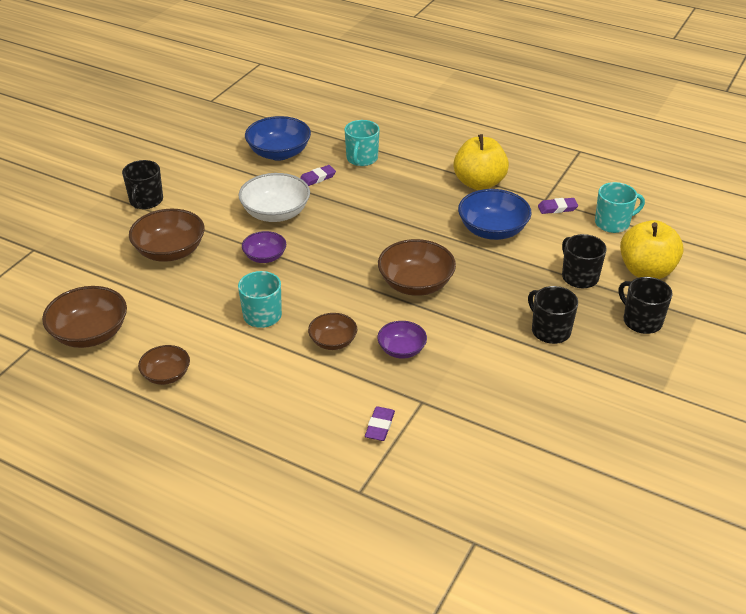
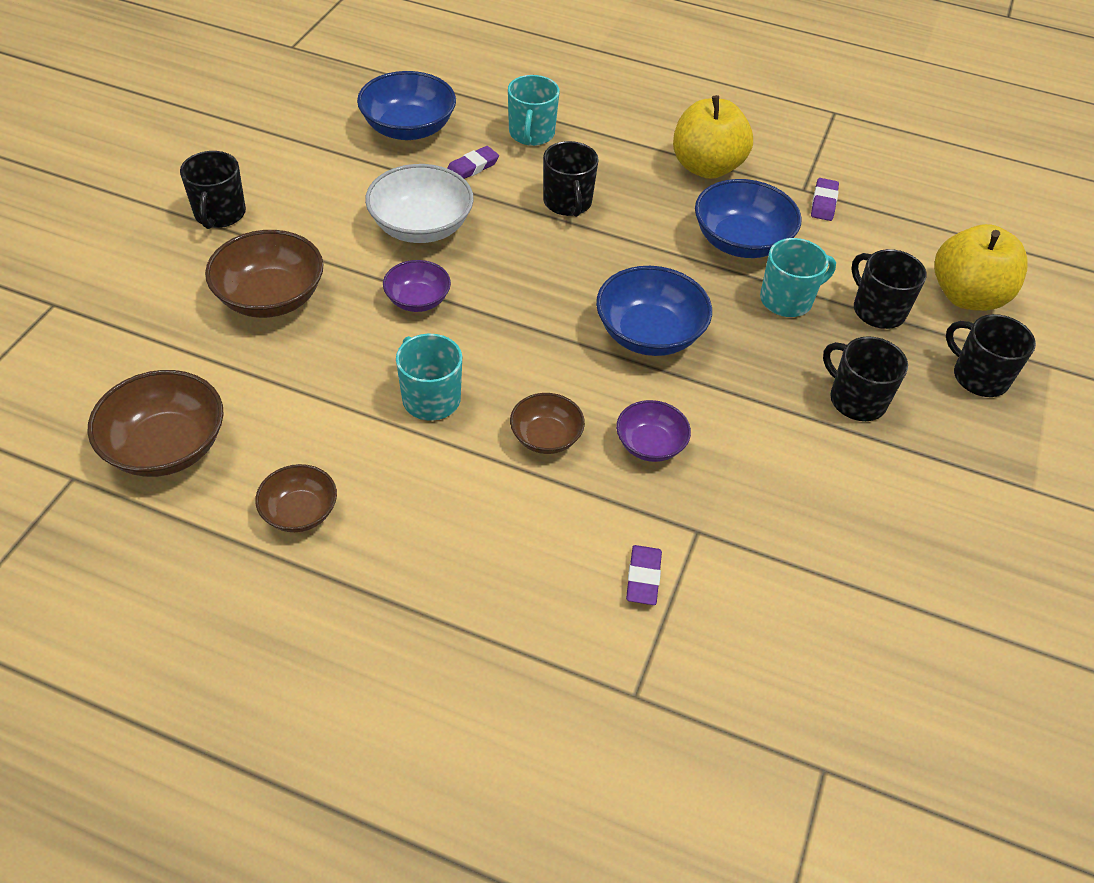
camera: 10 degrees left, 10 degrees up
brown bowl [378,239,456,296] -> blue bowl [596,266,712,356]
purple eraser [538,198,578,214] -> purple eraser turned 60 degrees counterclockwise [811,178,839,221]
turquoise mug [595,182,645,233] -> turquoise mug moved to [760,238,836,317]
none -> black mug [543,141,599,217]

